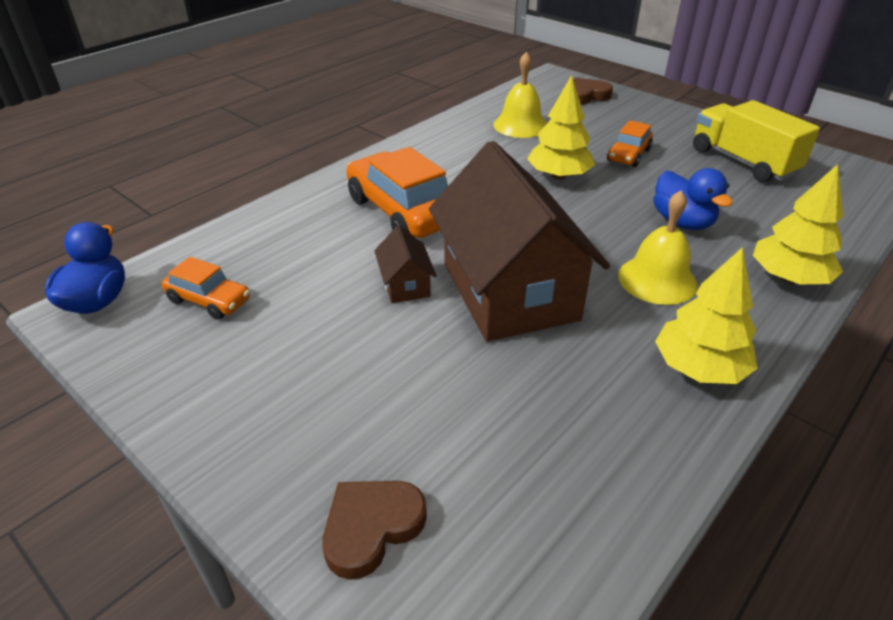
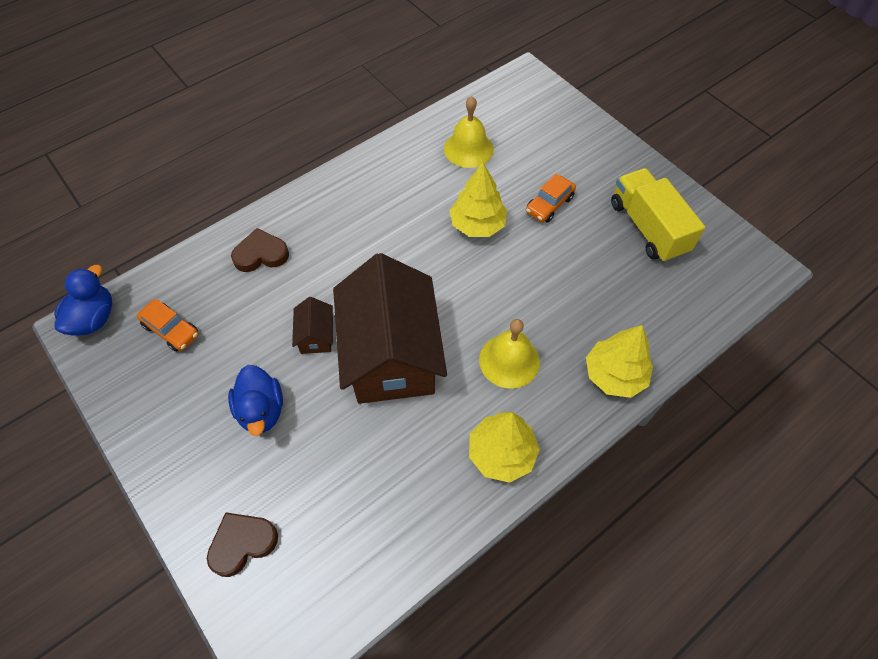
camera: 10 degrees right, 20 degrees up
orange car [346,147,448,238] -> none
brown heart [573,78,613,105] -> brown heart moved to [231,228,289,272]
blue duck [654,168,733,230] -> blue duck moved to [228,365,283,436]

